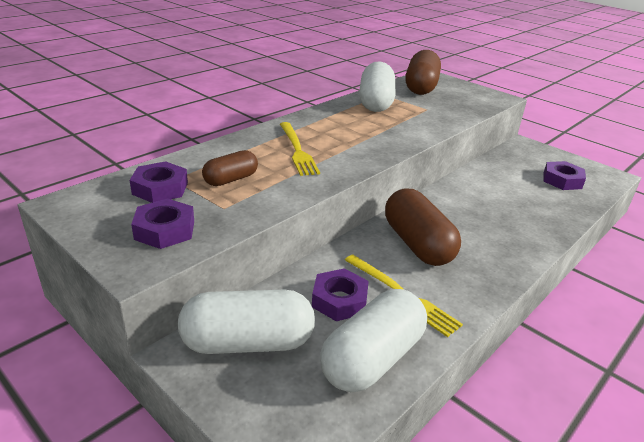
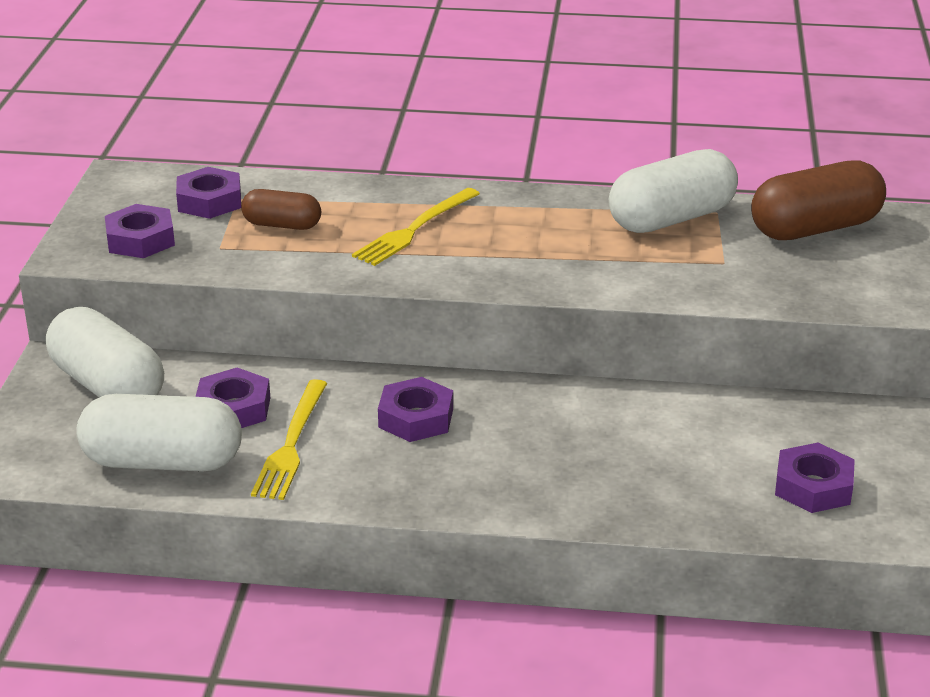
camera: 55 degrees right, 0 degrees up
brown capsule [385,189,461,266] -> purple nut [378,377,453,442]

